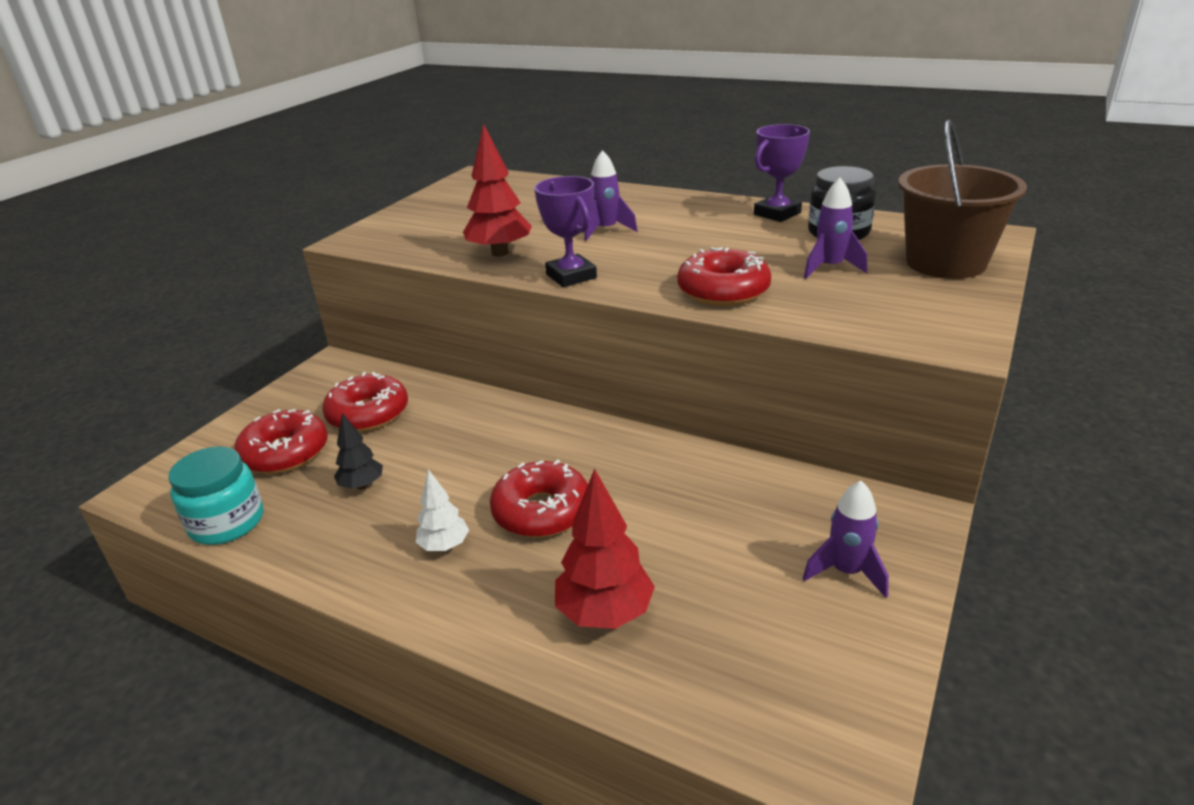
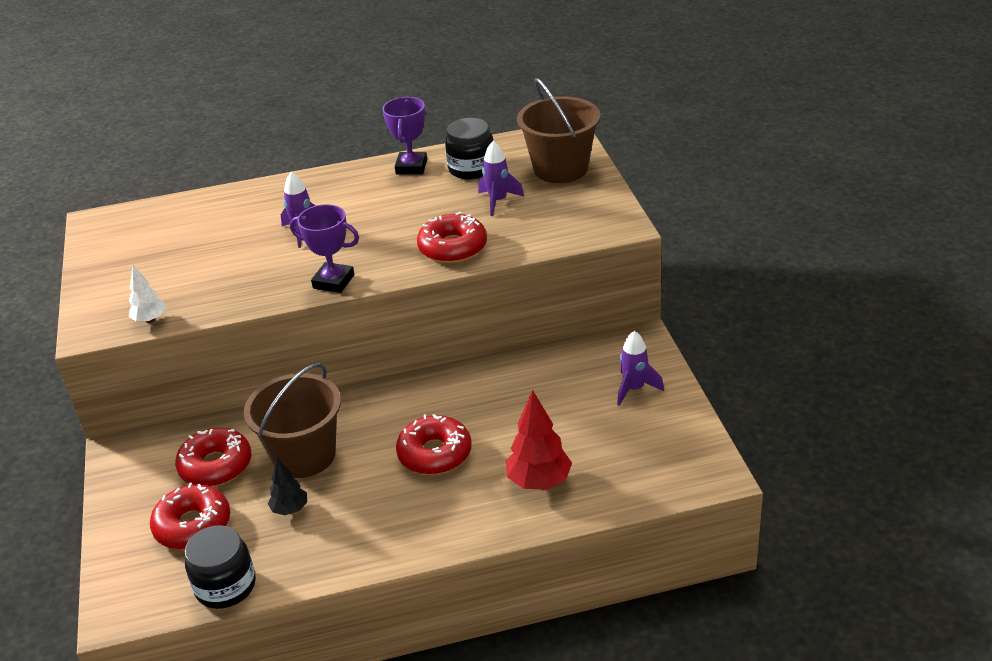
camera: 40 degrees left, 5 degrees up
turquoise jar [168,446,263,545] -> black jar [185,525,256,609]
white tree [416,469,469,551] -> white tree moved to [129,264,166,323]
red tree [463,124,532,257] -> none
none -> brown bucket [244,363,341,478]

